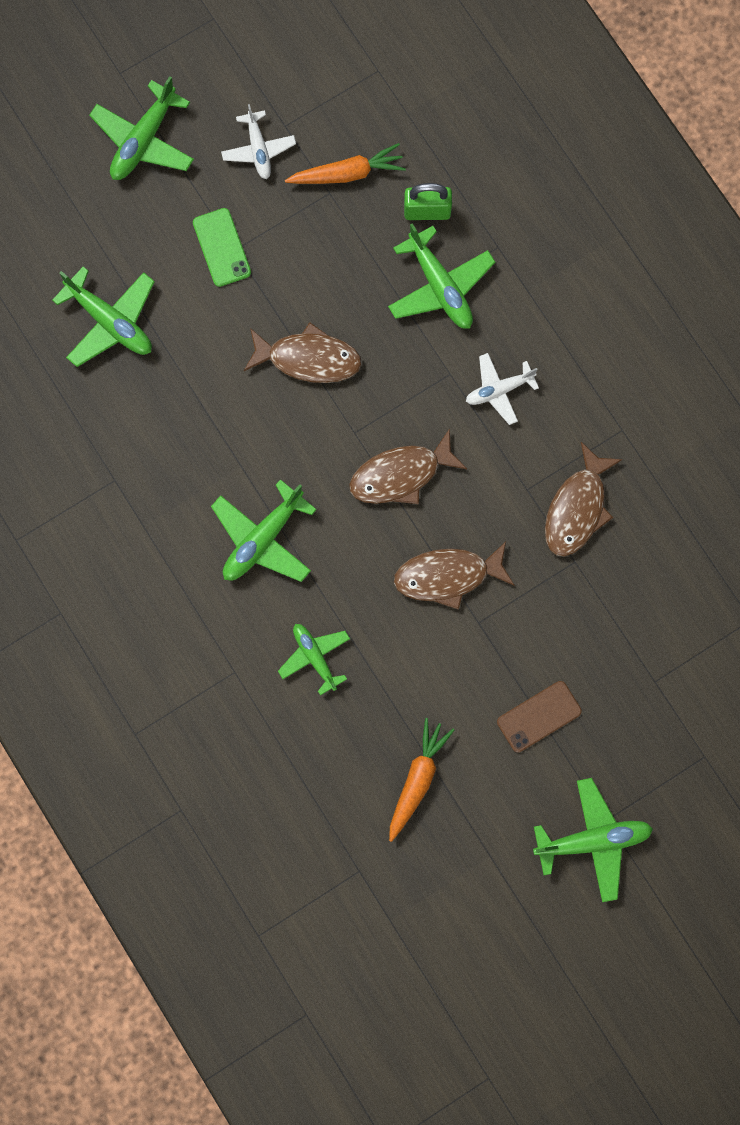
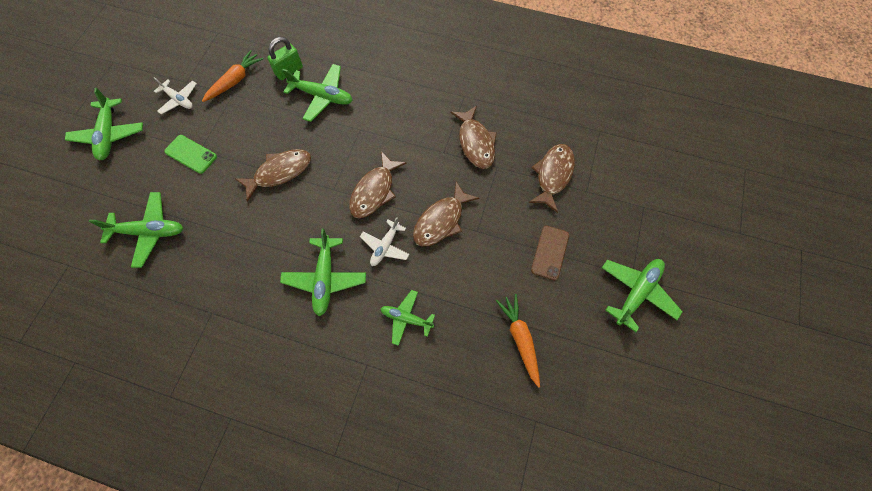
camera: 40 degrees left, 10 degrees down
white plane [466,353,539,425] -> white plane moved to [360,217,410,266]
none -> brown fish [529,144,575,213]

